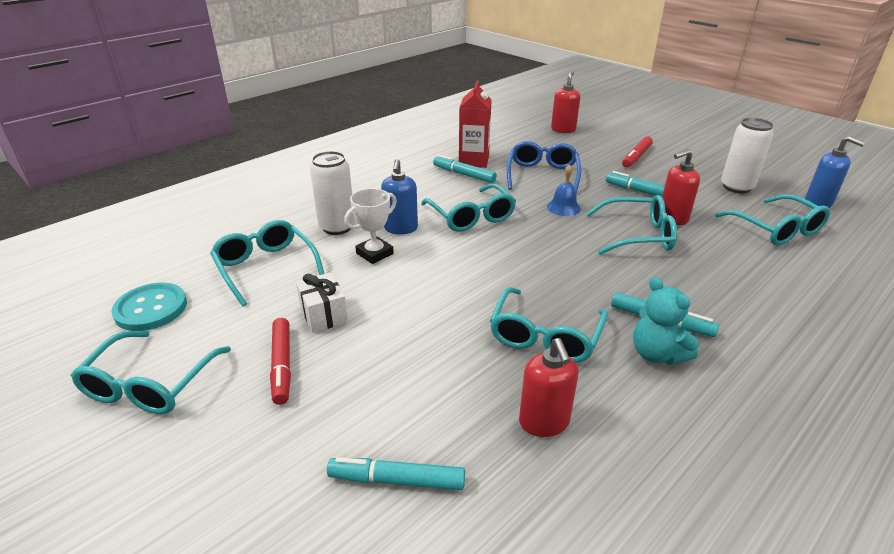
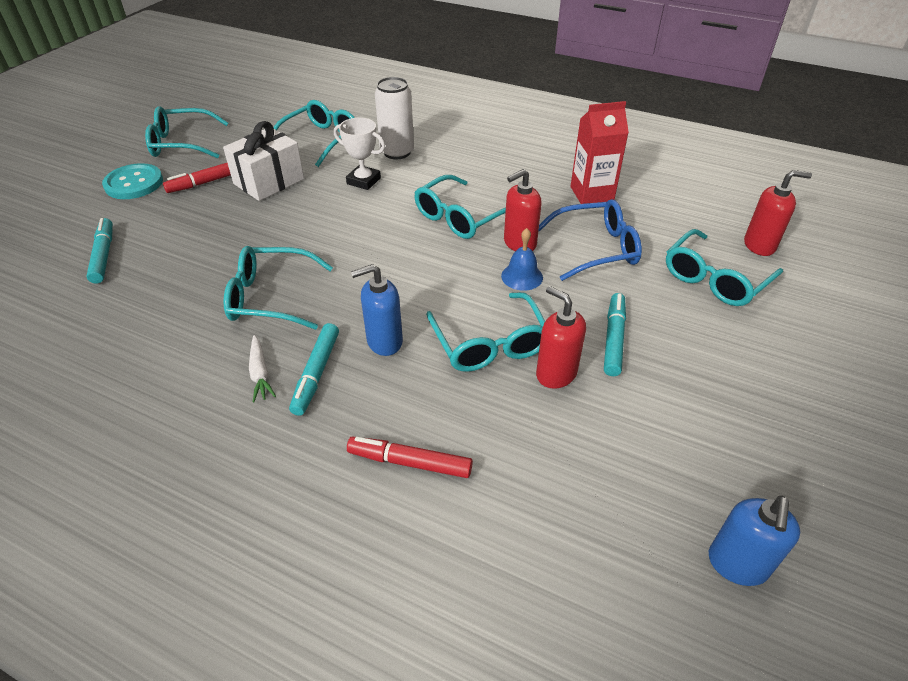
camera: 70 degrees right, 10 degrees up
turquoise button [112,282,187,331] -> turquoise button moved to [102,163,163,199]
white gift [296,272,348,333] -> white gift [223,121,304,201], size x1.54
blue soap dispenser [381,159,418,234] -> blue soap dispenser moved to [351,264,403,356]
turquoise marker [433,155,497,183] -> none
red soap dispenser [519,338,578,437] -> red soap dispenser moved to [504,169,542,251]
red marker [622,136,653,168] -> red marker moved to [347,436,473,478]
turquoise teddy bear [633,277,699,365] -> white carrot [249,335,276,403]
turquoise glasses [715,194,830,245] -> turquoise glasses moved to [666,229,783,306]
white can [721,118,774,193] -> none

